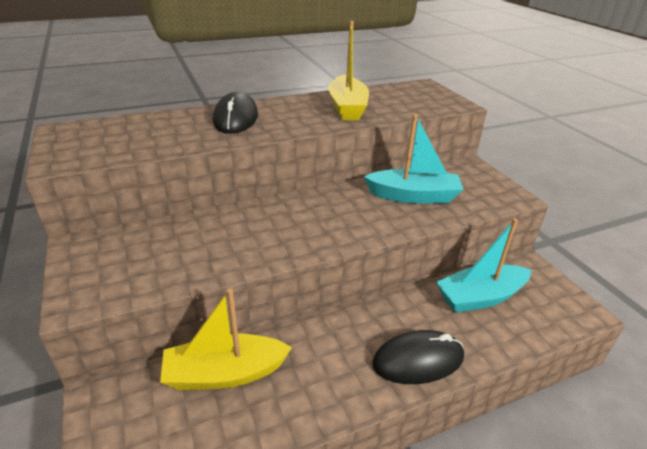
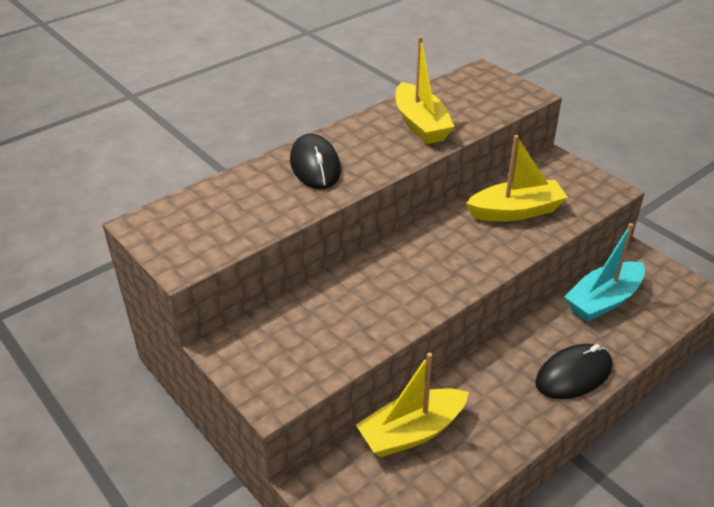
camera: 15 degrees left, 5 degrees up
turquoise boat [364,114,464,204] -> yellow boat [466,135,568,222]

